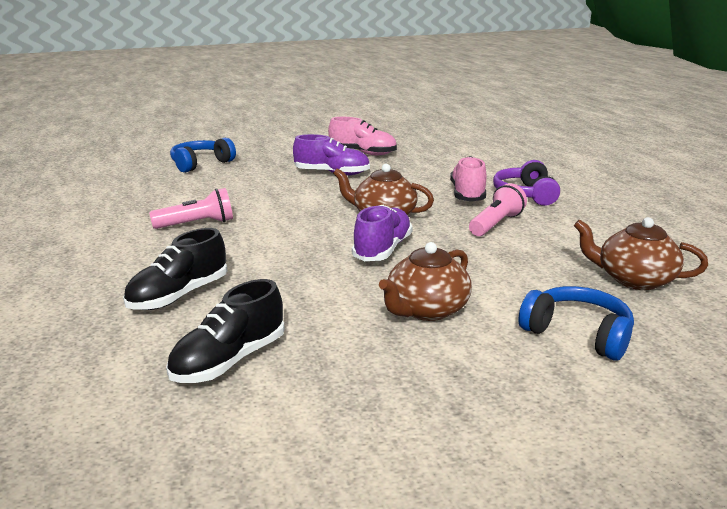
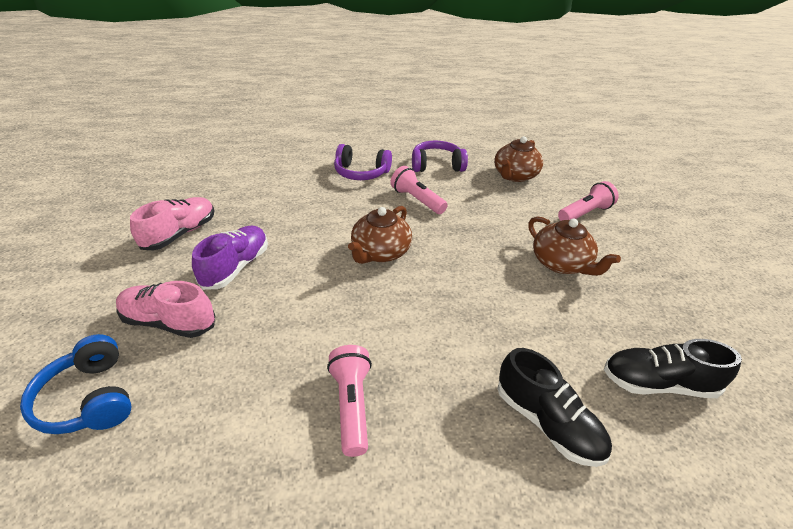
camera: 80 degrees left, 15 degrees up
black shoe [166,279,285,383] -> black shoe turned 135 degrees clockwise [604,339,742,398]
purple shoe [352,205,413,261] -> none
pink shoe [450,156,486,202] -> pink shoe moved to [116,281,215,338]
blue headphones [518,286,634,361] -> pink flashlight [558,181,619,221]
none -> purple headphones [412,140,468,172]

